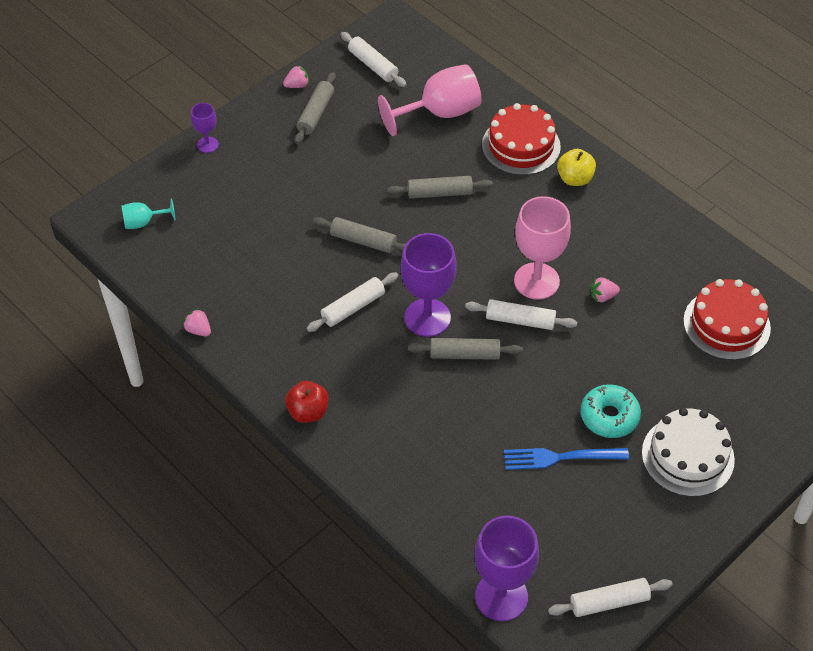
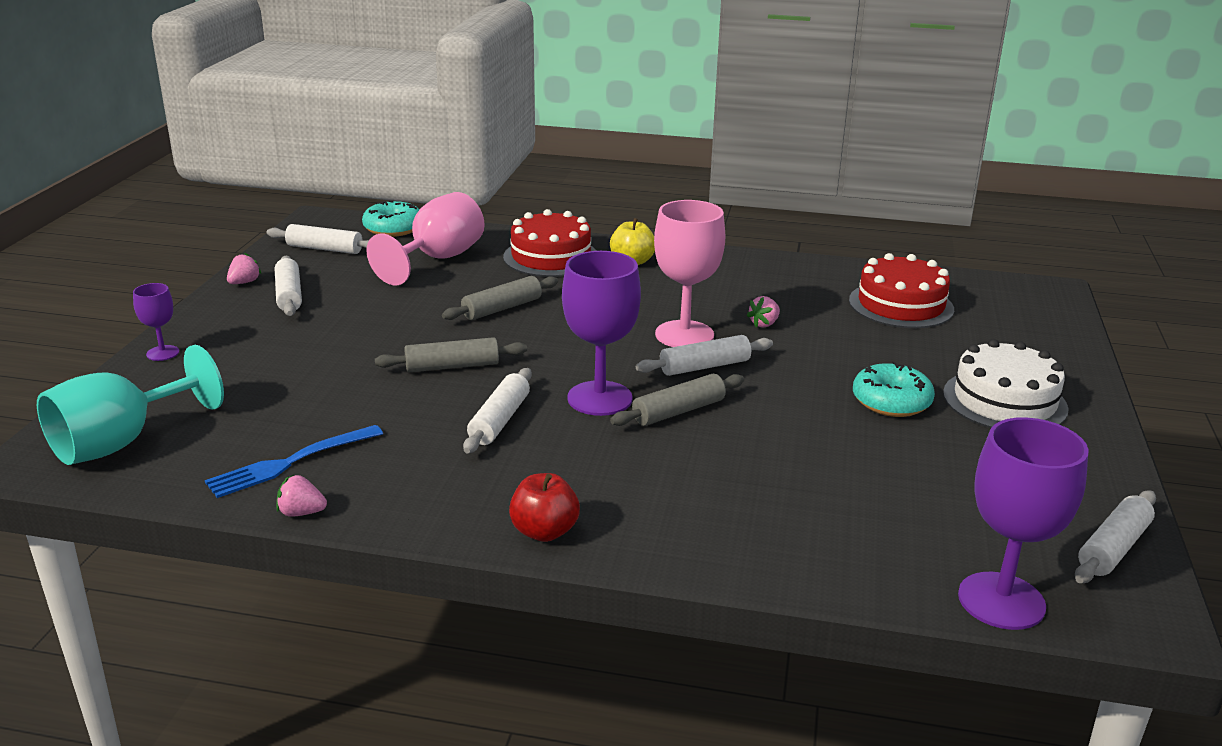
camera: 35 degrees left, 25 degrees down
turquoise goblet [121,199,176,229] -> turquoise goblet [37,345,224,465], size x1.97
grey rolling pin [295,72,336,144] -> white rolling pin [275,256,302,316]
blue fork [504,448,629,470] -> blue fork moved to [205,425,383,498]
none -> turquoise donut [362,200,420,237]

